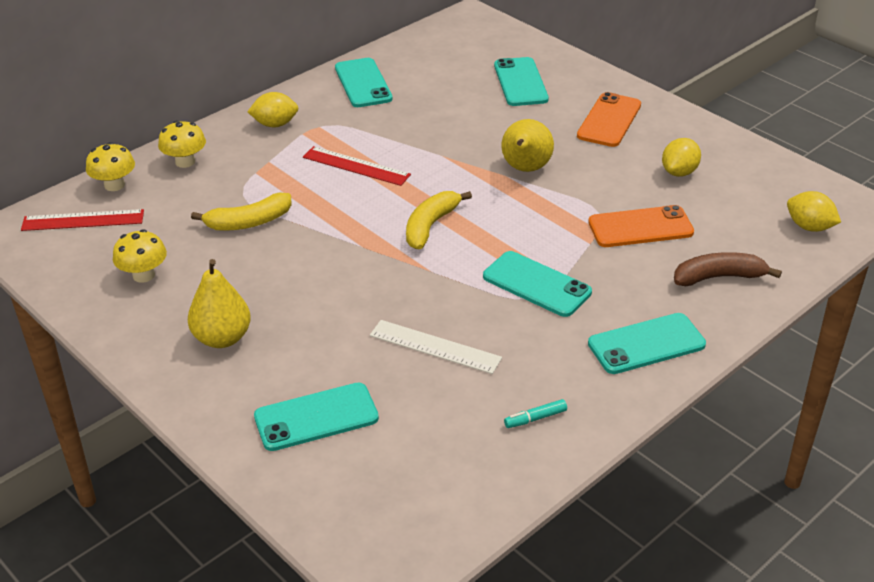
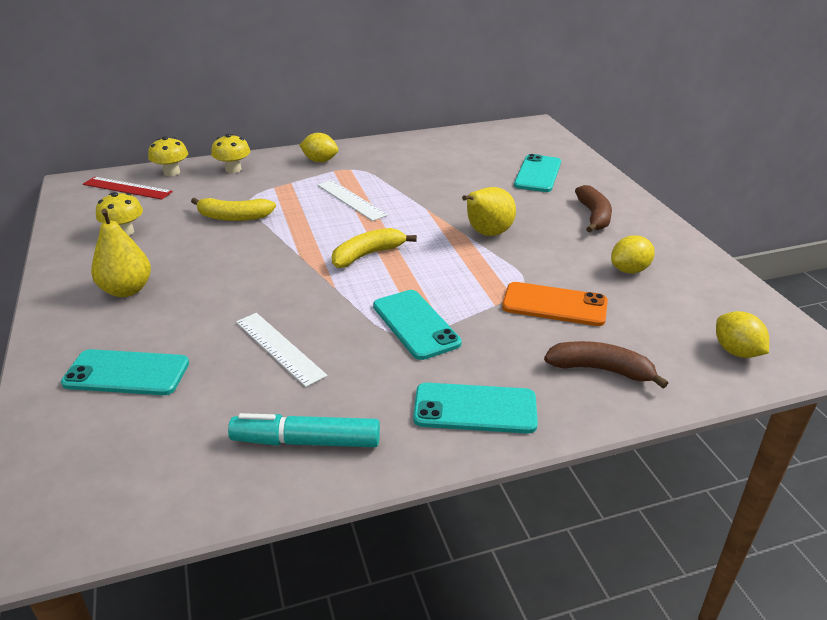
camera: 25 degrees right, 5 degrees down
red ruler [303,146,411,186] -> white ruler [318,180,388,221]
turquoise phone [335,58,393,107] -> none
turquoise marker [504,399,567,428] -> turquoise marker [228,413,380,447], size x2.08
orange phone [577,92,641,147] -> brown banana [575,185,612,232]

